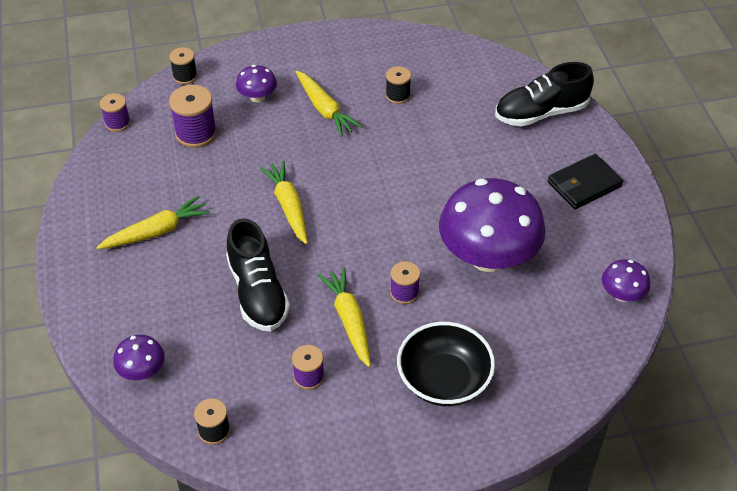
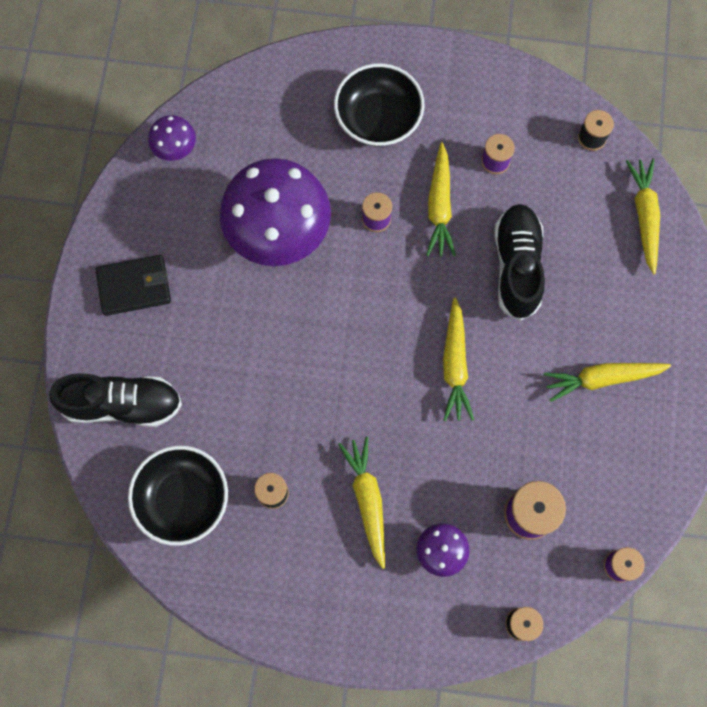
camera: 160 degrees left, 25 degrees up
purple mushroom [113,335,165,380] -> yellow carrot [626,159,660,274]
none -> black bowl [128,446,228,546]

